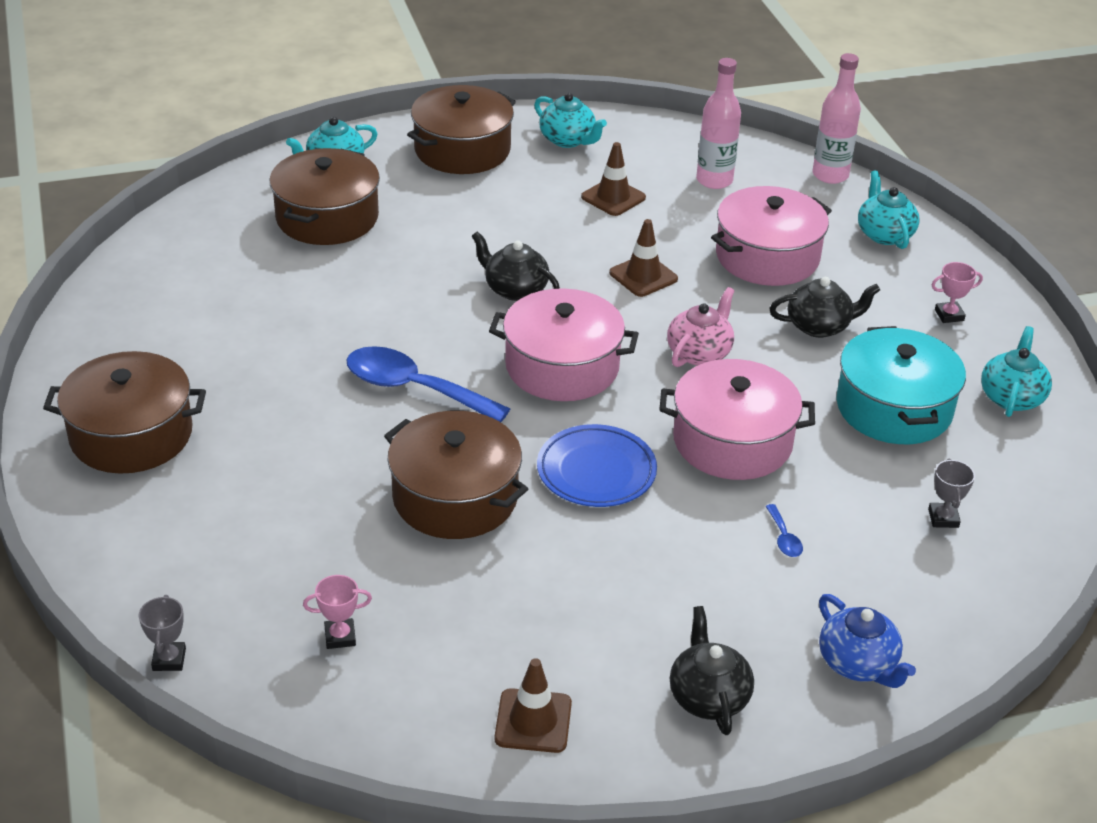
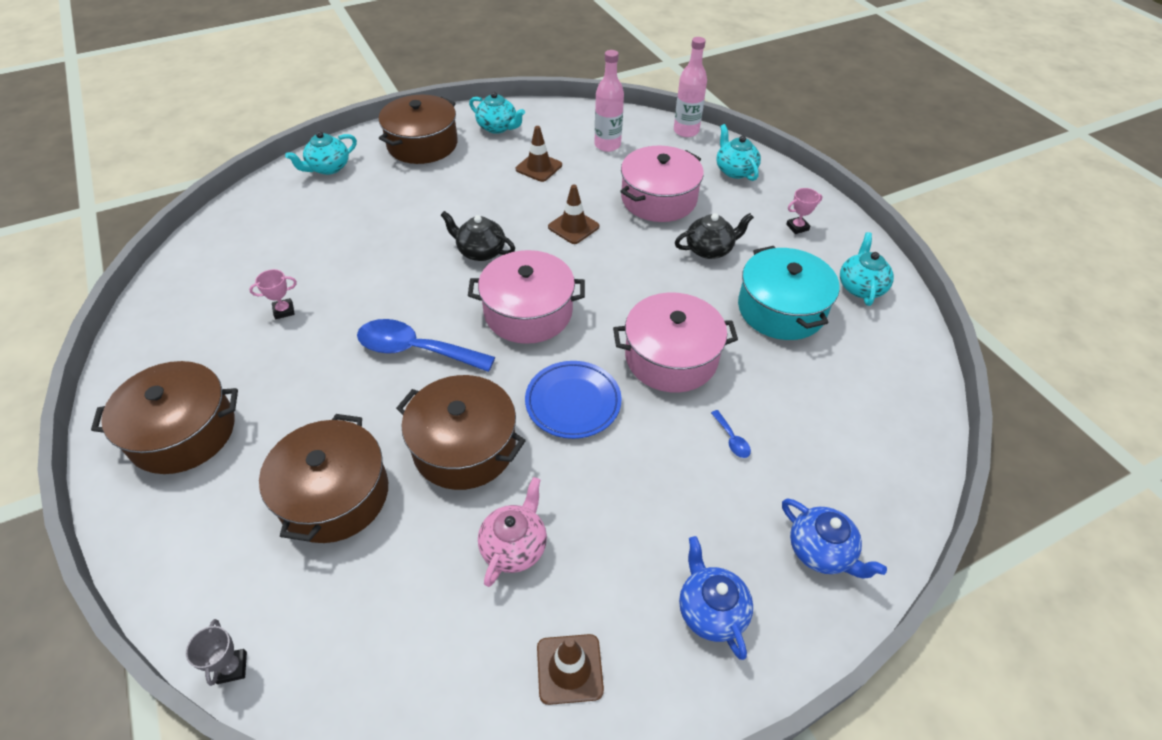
camera: 10 degrees left, 10 degrees up
brown pot [270,148,380,245] -> brown pot moved to [259,414,388,543]
pink trophy [303,575,372,649] -> pink trophy moved to [249,269,297,319]
pink teapot [667,287,735,367] -> pink teapot moved to [478,477,547,587]
black teapot [670,606,754,735] -> blue teapot [679,536,753,660]
grey trophy [928,459,975,528] -> none

